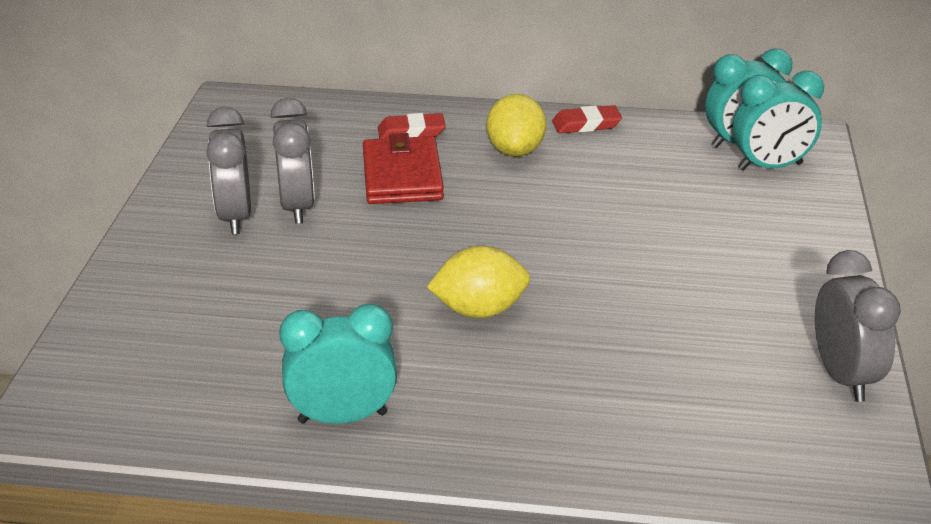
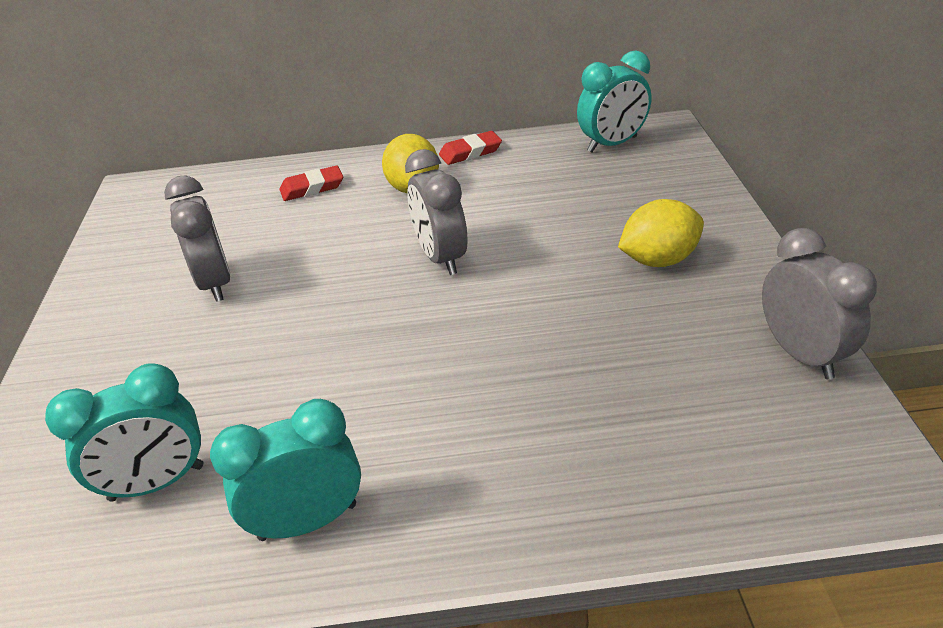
camera: 10 degrees left, 5 degrees up
grey clock [206,107,251,234] -> grey clock moved to [405,149,467,275]
red wallet [363,133,444,204] -> none
yellow lemon [427,246,530,318] -> yellow lemon moved to [618,199,704,267]
turquoise clock [733,71,824,170] -> turquoise clock moved to [45,363,203,502]

